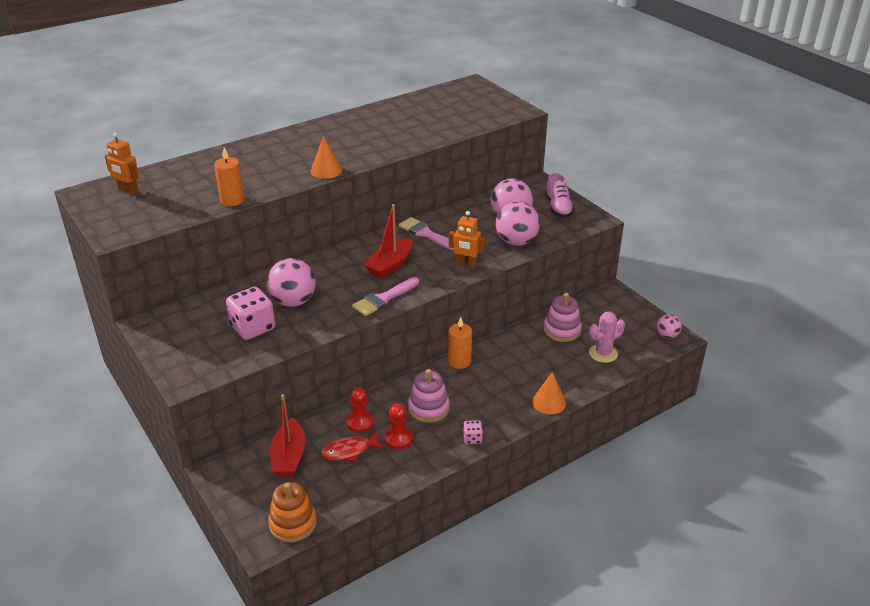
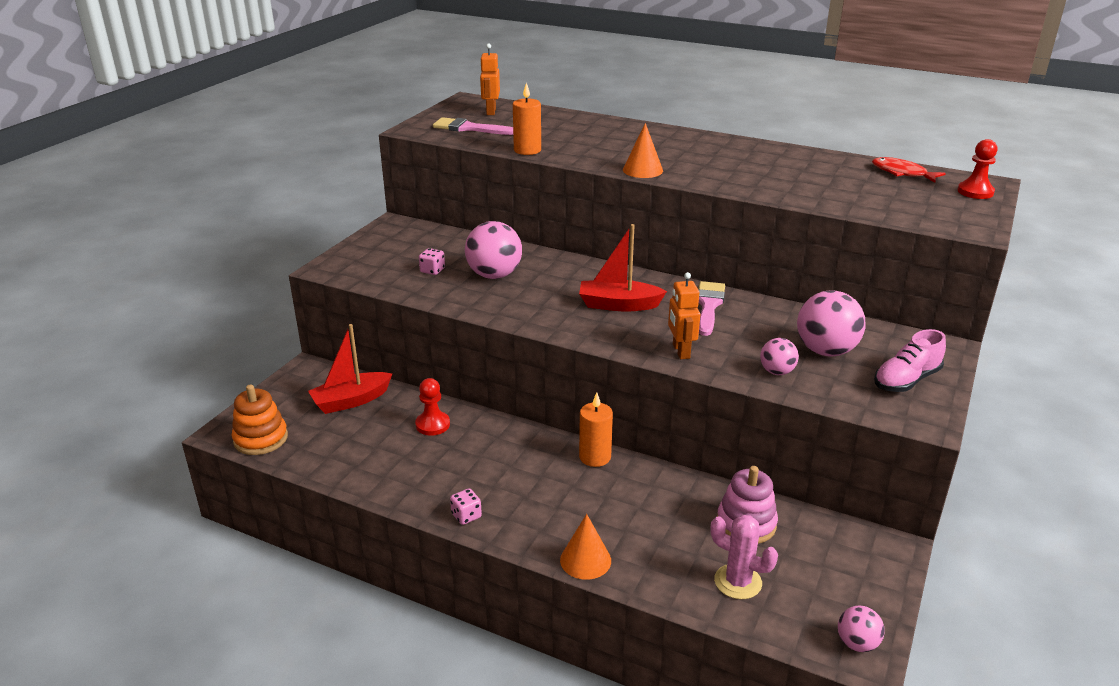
camera: 60 degrees right, 5 degrees down
pink dice [226,287,275,340] -> pink dice [419,248,445,275], size x0.48
red fish [321,431,385,461] -> red fish moved to [872,157,946,183]
pink brush [352,277,419,316] -> pink brush moved to [433,117,513,135]
red pawn [384,404,413,450] -> red pawn moved to [957,139,998,199]
pink stacking toy [408,369,450,423] -> none
pink ball [496,201,540,246] -> pink ball [760,338,799,375], size x0.55

